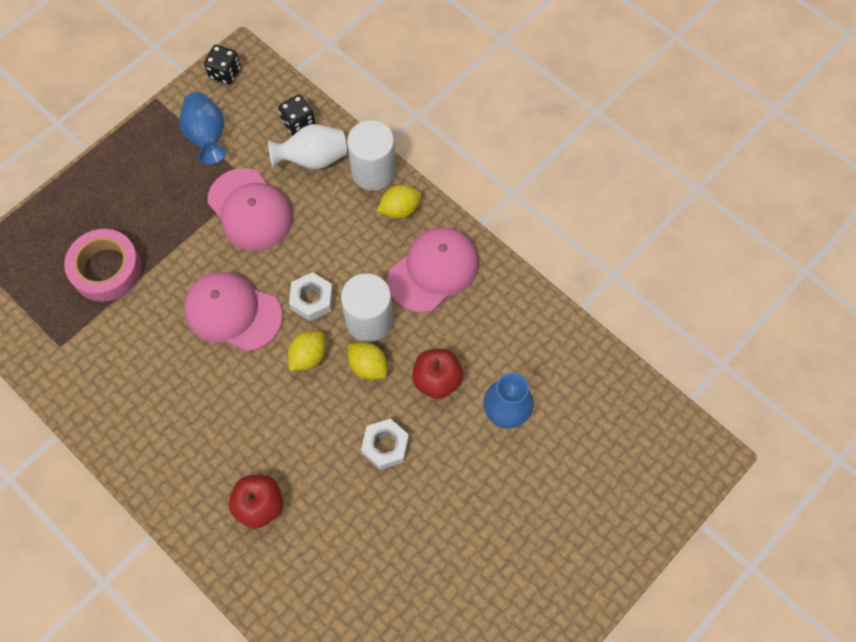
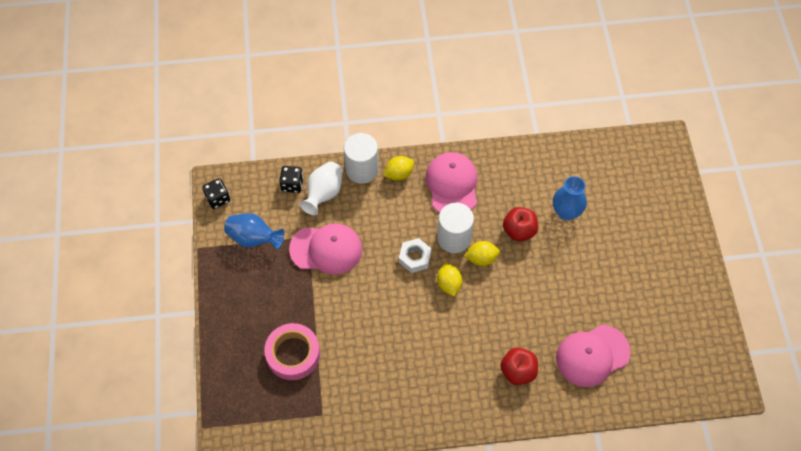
camera: 50 degrees left, 5 degrees down
pink cap [184,272,282,352] -> pink cap moved to [556,325,631,387]
white nut [361,419,409,470] -> none
yellow lemon [377,185,421,219] -> yellow lemon turned 45 degrees clockwise [383,156,414,181]

